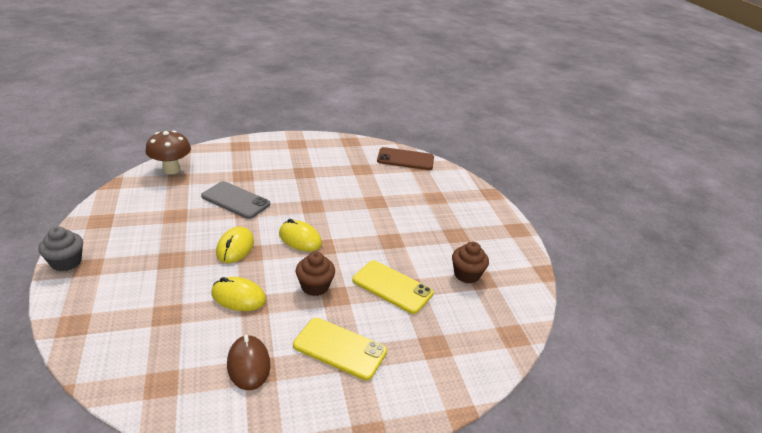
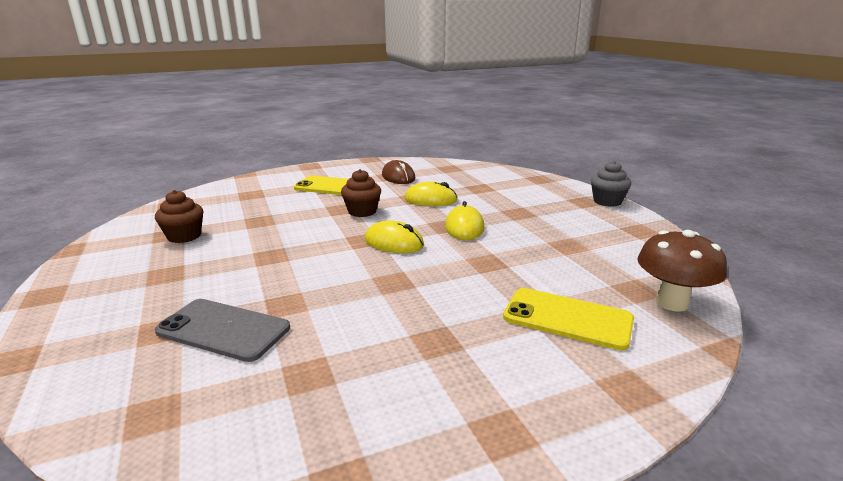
camera: 175 degrees right, 10 degrees down
grey phone [201,181,270,219] -> grey phone moved to [155,299,290,362]
yellow phone [352,260,434,314] -> yellow phone moved to [503,288,634,350]
brown phone [377,147,434,170] -> none

